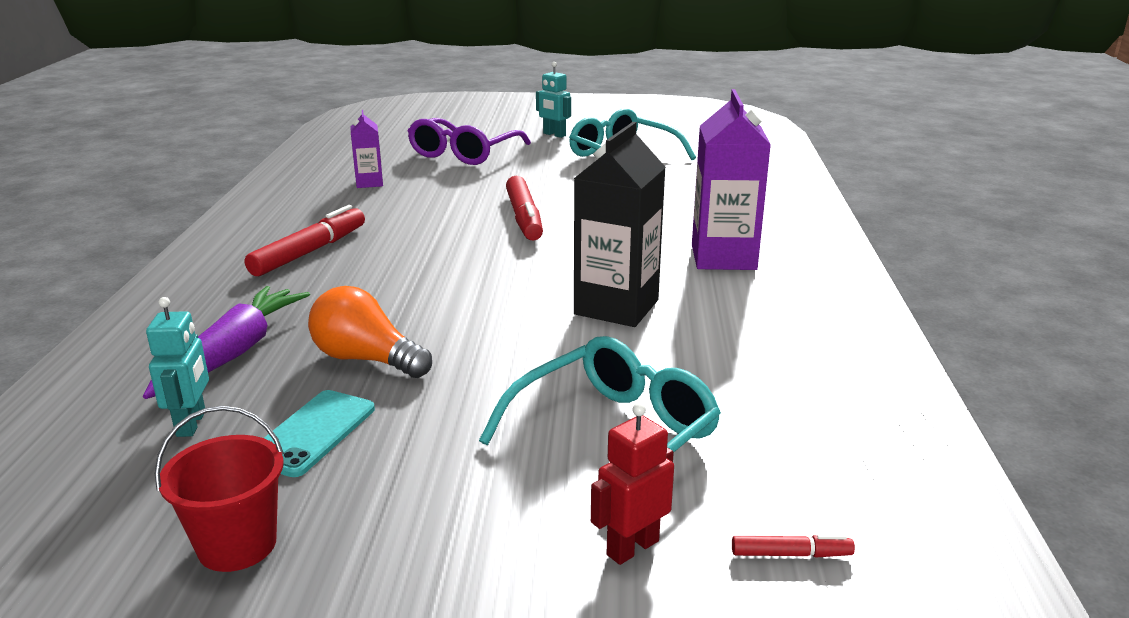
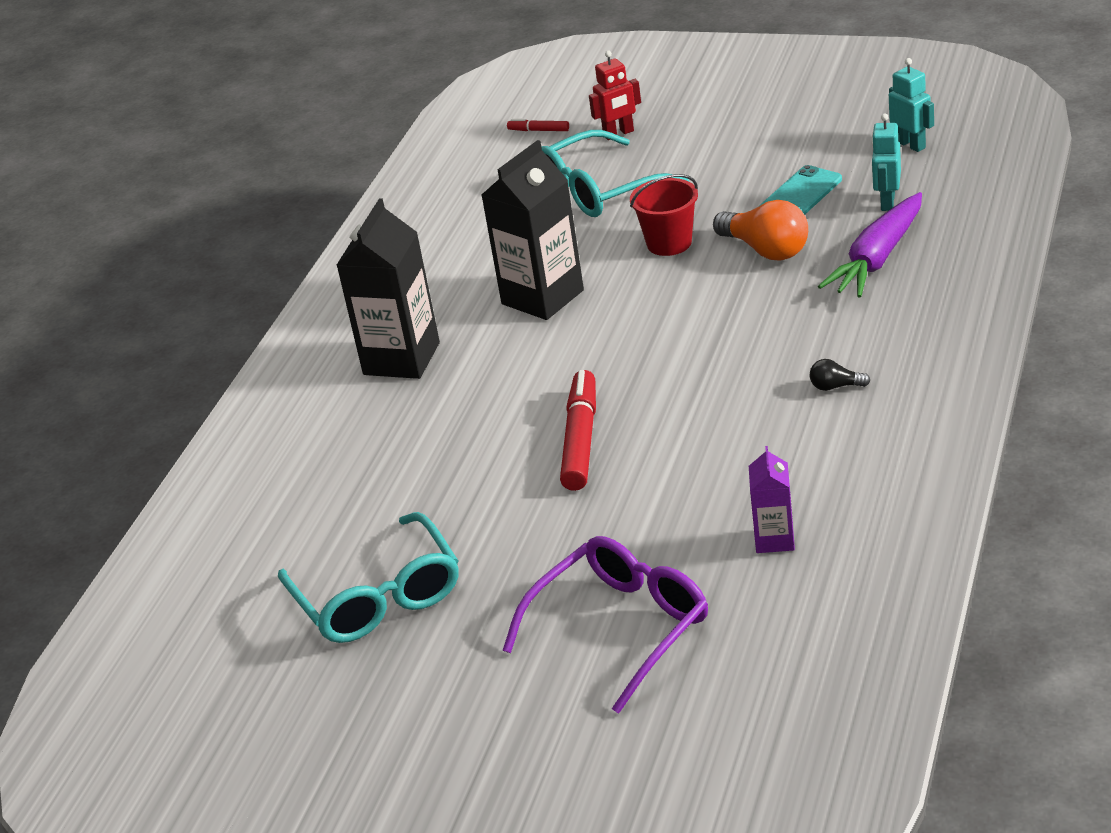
camera: 160 degrees left, 10 degrees up
red bucket [155,406,284,572] -> red bucket moved to [630,174,698,256]
red marker [245,205,365,276] -> black light bulb [810,359,870,391]
turquoise robot [536,62,571,138] -> turquoise robot moved to [889,58,934,152]
purple carton [692,89,771,270] -> black carton [337,198,440,379]

